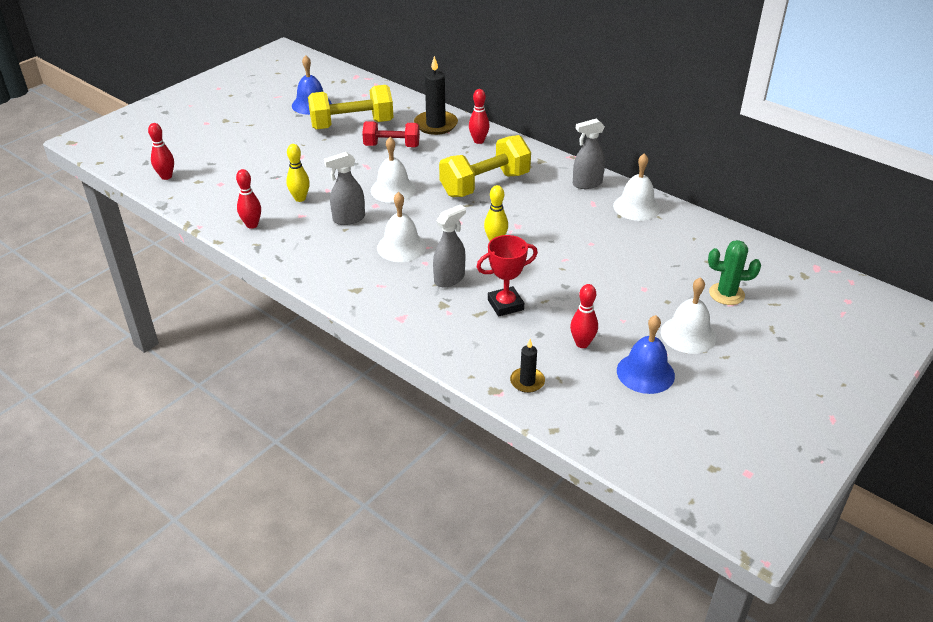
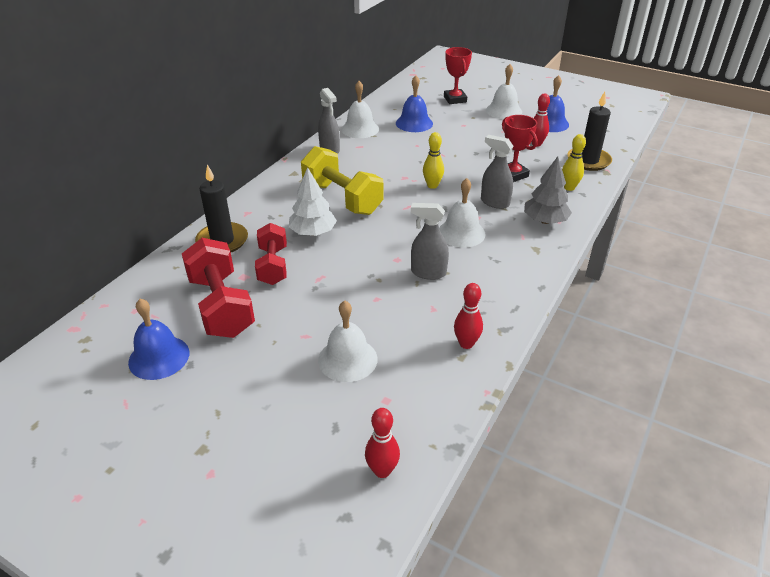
camera: 100 degrees left, 0 degrees up
yellow bowling pin [286,144,310,202] -> yellow bowling pin moved to [562,134,586,191]
yellow dumbbell [308,85,394,130] -> red dumbbell [182,238,255,338]
grey spray bottle [324,152,365,225] -> grey spray bottle turned 135 degrees clockwise [411,203,449,280]
white bell [371,137,416,203] -> white bell moved to [318,301,378,382]
red bowling pin [469,89,490,144] -> none
black candle [510,339,545,393] -> black candle [567,92,612,171], size x1.78
green cactus [708,240,761,305] -> red trophy [444,47,472,104]
none -> white tree [289,167,337,236]
none -> blue bell [396,76,433,132]
none -> grey tree [524,157,572,224]

